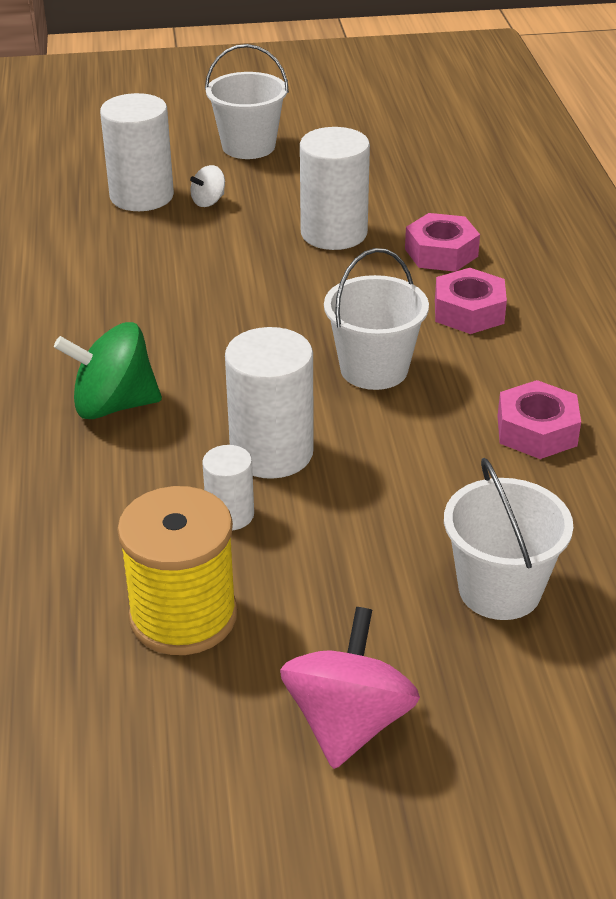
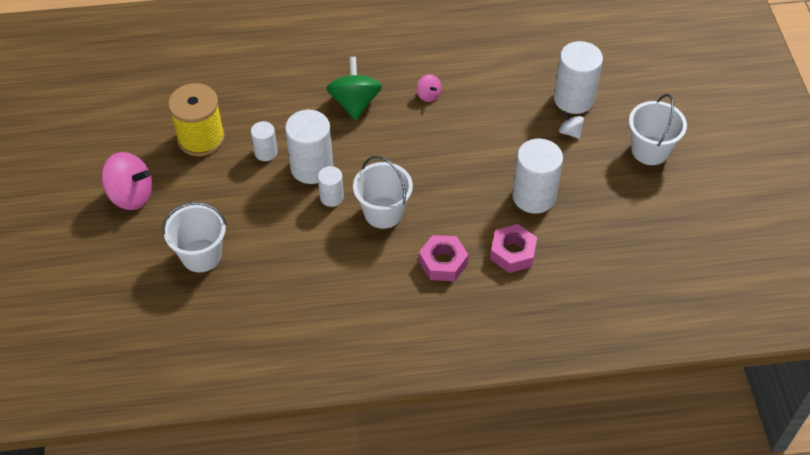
camera: 90 degrees right, 15 degrees up
pink nut [498,380,581,459] -> none
none -> white cylinder [318,166,344,207]
none -> pink spinning top [417,74,442,102]

